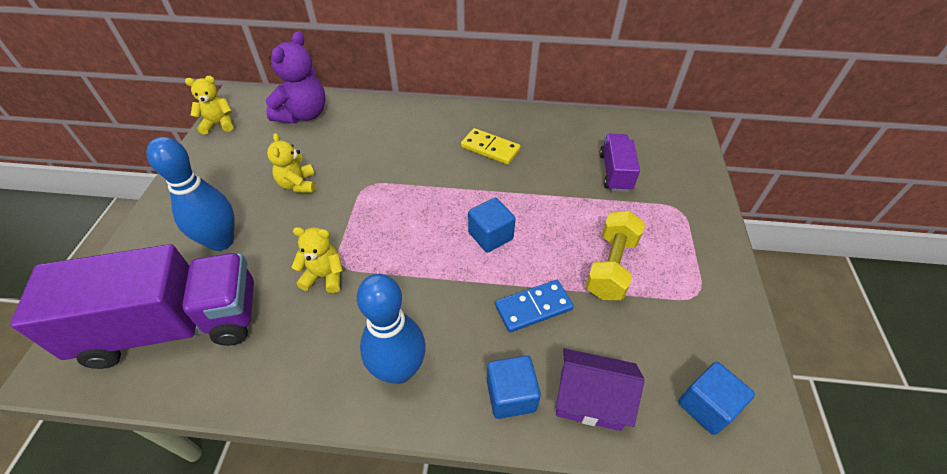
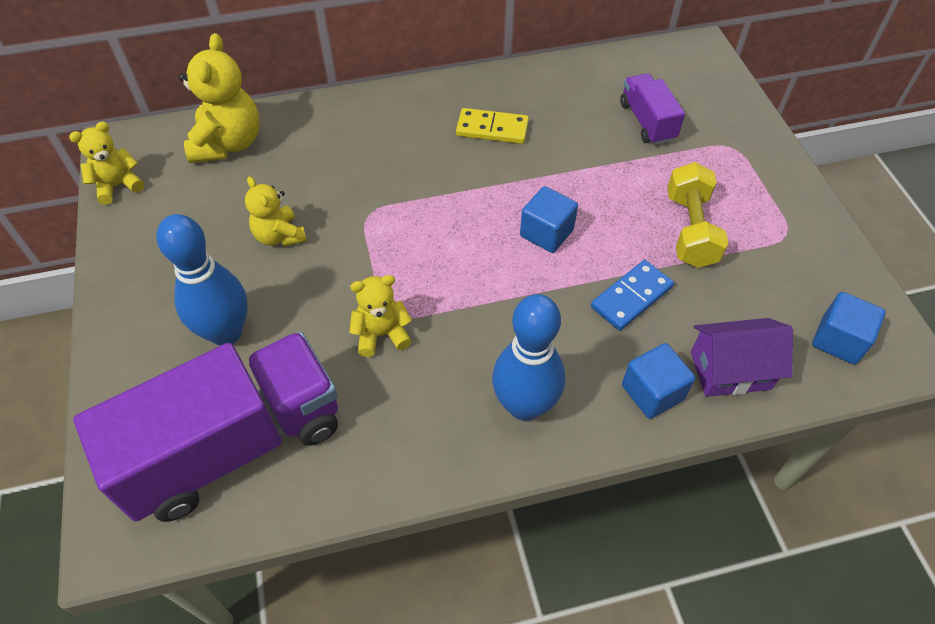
camera: 20 degrees left, 5 degrees up
purple teddy bear [266,31,326,124] -> yellow teddy bear [179,33,260,163]

